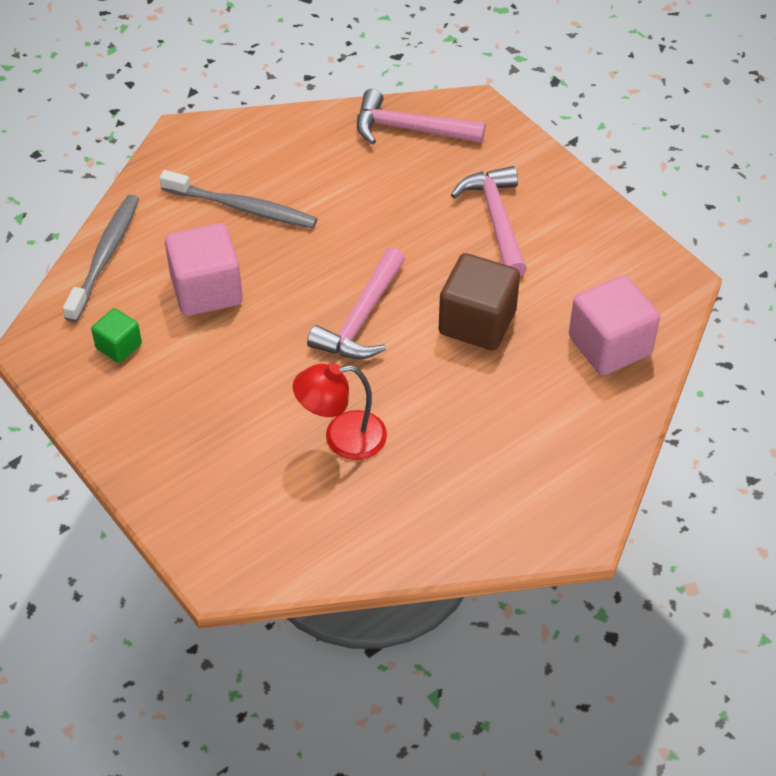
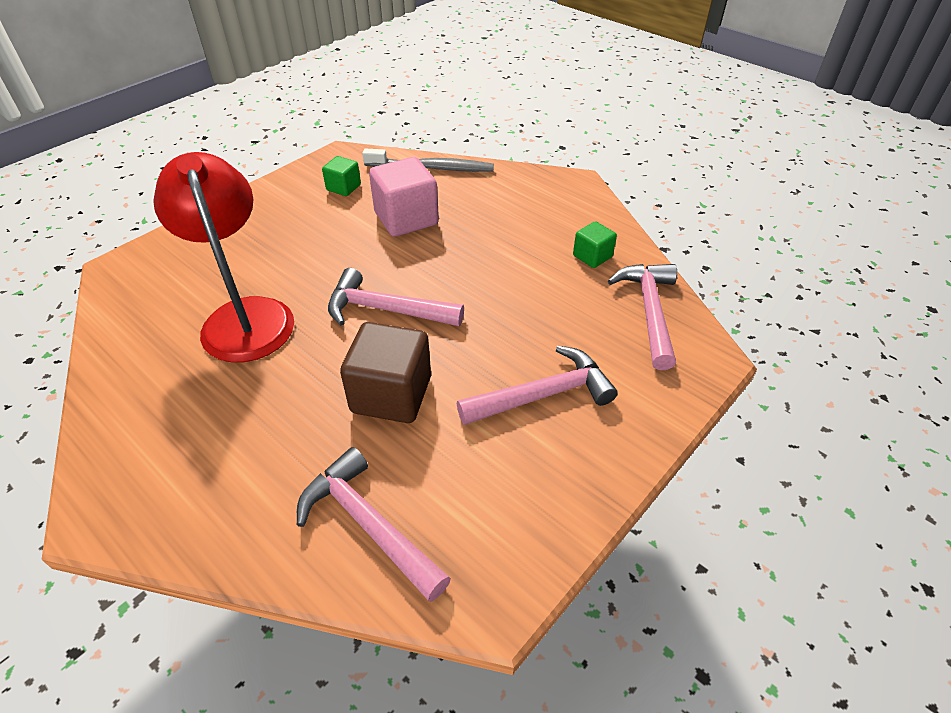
camera: 80 degrees right, 5 degrees down
grey toothbrush [160,170,317,228] -> none
red lamp [293,363,387,460] -> red lamp [153,152,294,362], size x1.62
pink cube [569,275,660,376] -> pink hammer [297,447,451,602]
none -> green cube [573,221,617,268]

